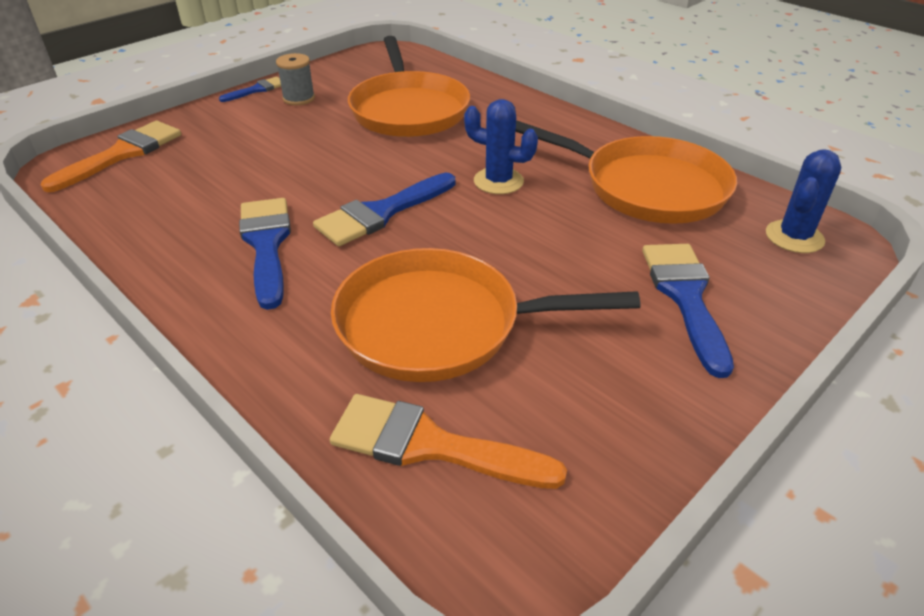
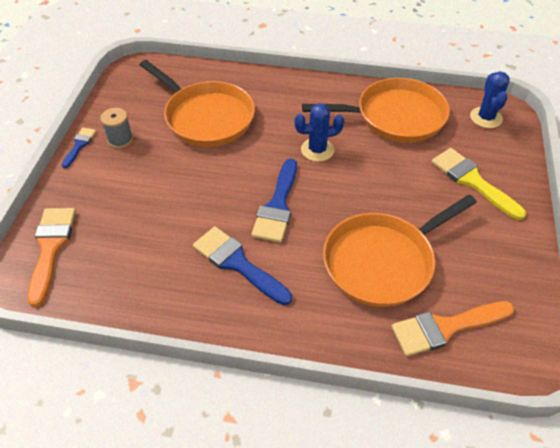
camera: 35 degrees left, 10 degrees up
blue brush [642,244,734,378] -> yellow brush [432,148,526,220]

